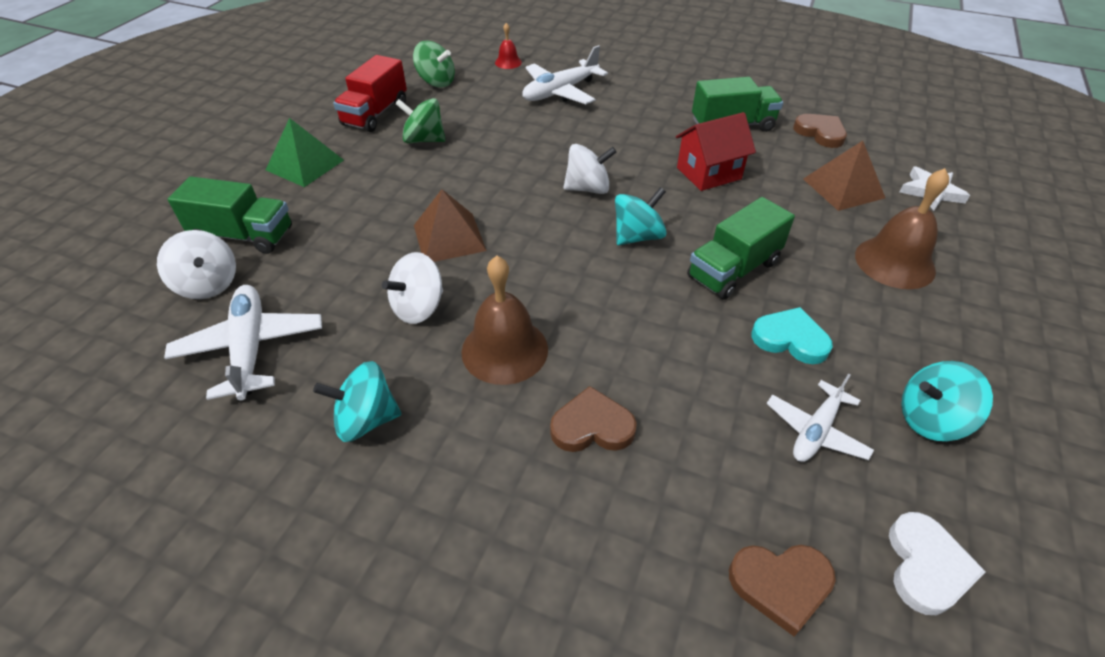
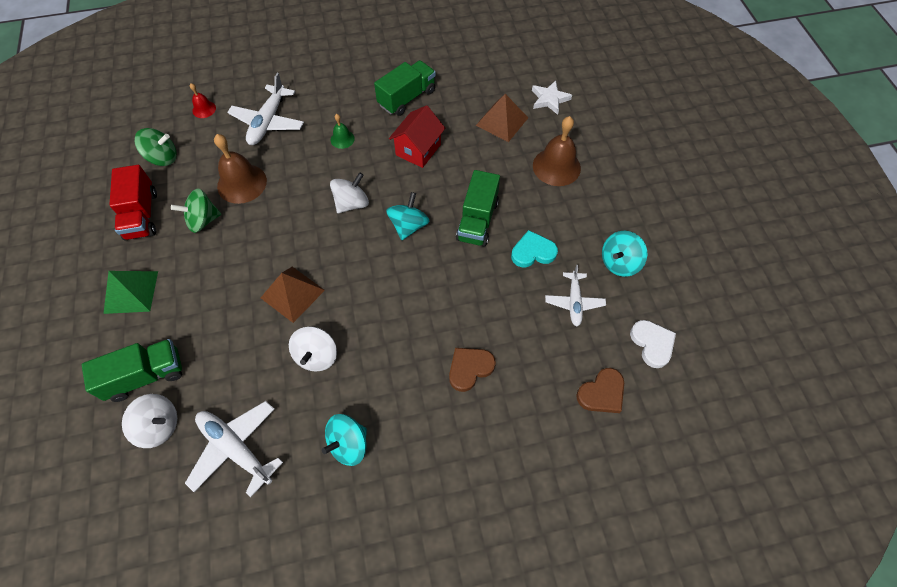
camera: 35 degrees left, 15 degrees up
brown bell [461,256,548,385] -> brown bell moved to [214,134,267,204]
brown heart [793,114,847,148] -> none
none -> green bell [331,114,355,149]

